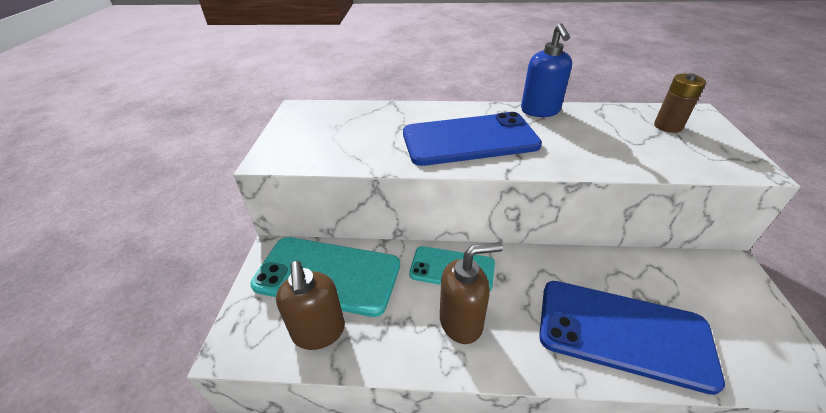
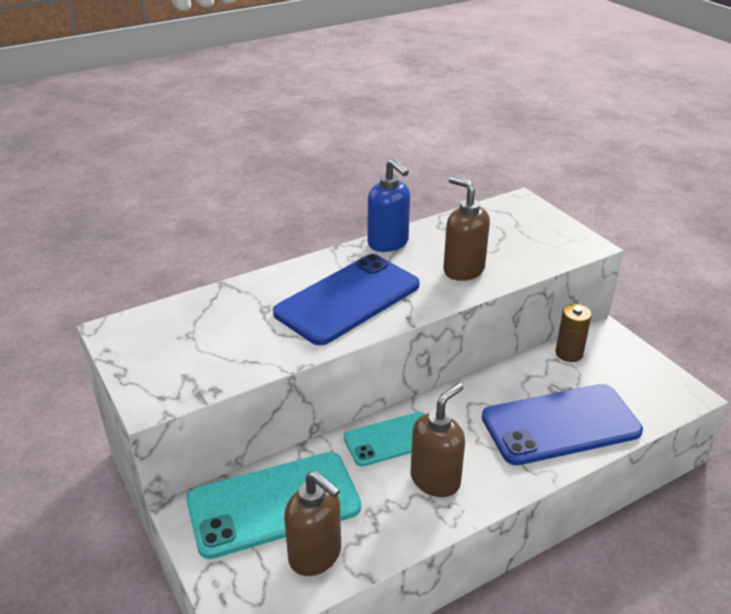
camera: 35 degrees left, 5 degrees down
brown battery [654,73,706,133] -> brown battery moved to [555,304,592,362]
none -> brown soap dispenser [443,176,490,281]

